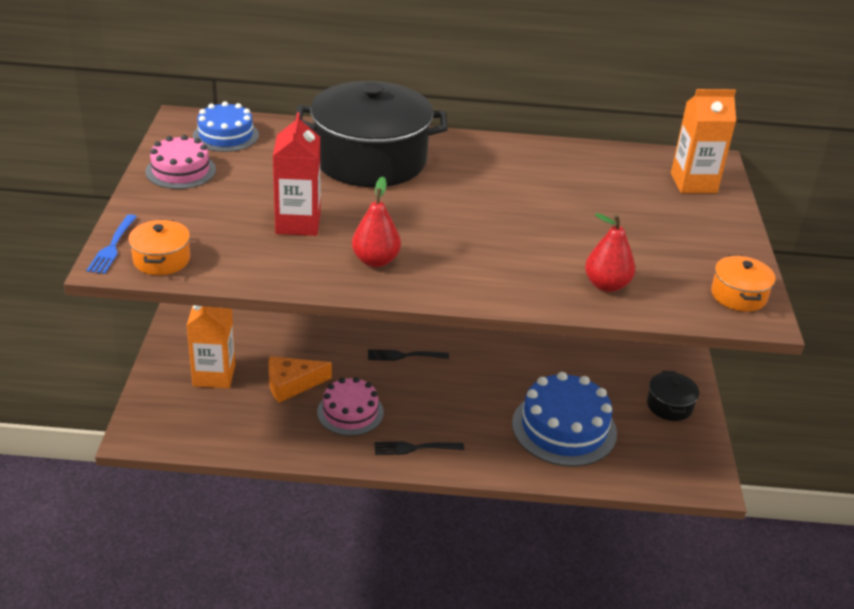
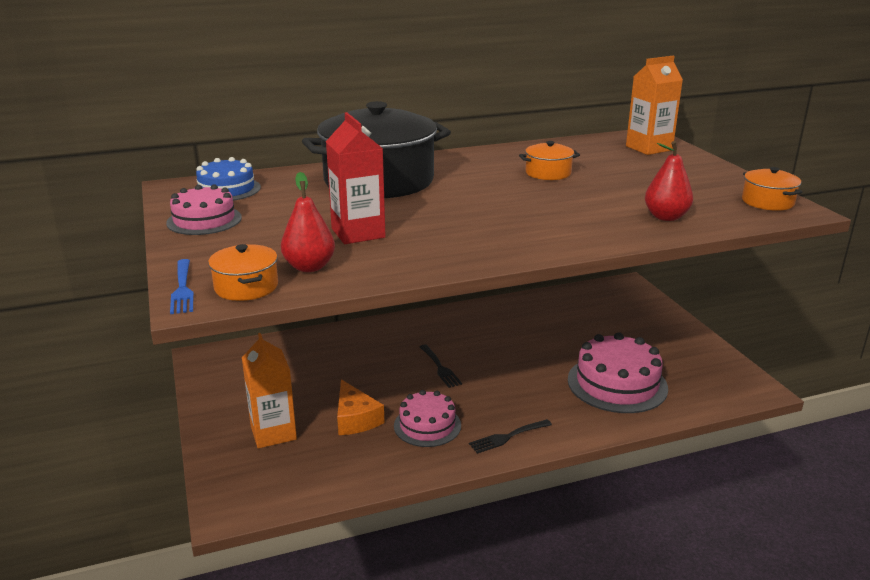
camera: 20 degrees left, 10 degrees down
orange cheese [268,356,332,403] -> orange cheese turned 75 degrees counterclockwise [337,379,385,435]
red pear [352,177,401,267] -> red pear moved to [281,172,335,272]
black fork [368,349,449,361] -> black fork turned 90 degrees counterclockwise [419,344,462,388]
blue cake [512,372,617,467] -> pink cake [568,332,668,413]
black pot [647,371,699,421] -> none
none -> orange pot [519,141,580,180]

